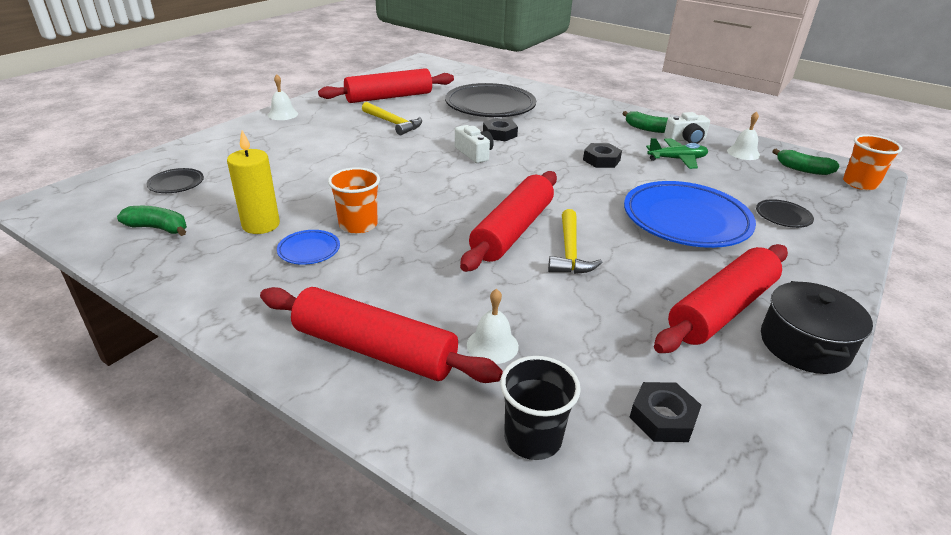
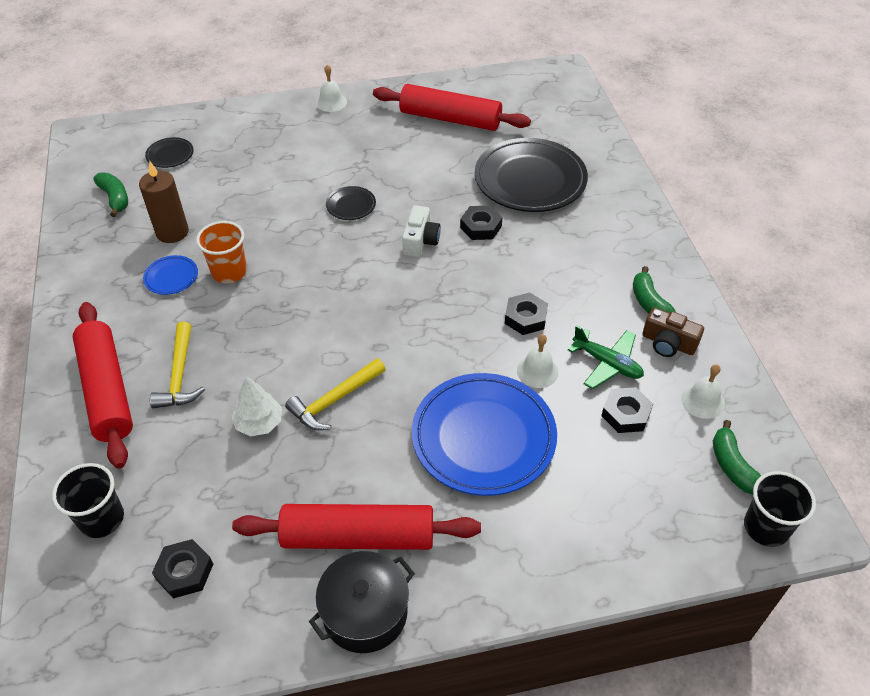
camera: 45 degrees right, 15 degrees up
yellow candle [227,131,280,234] -> brown candle [139,161,189,243]
yellow hammer [362,102,422,135] -> yellow hammer moved to [150,322,205,408]
red rolling pin [460,171,557,272] -> none
white bell [467,289,519,364] -> white bell moved to [517,334,559,388]
white camera [664,112,710,144] -> brown camera [643,308,704,357]
black plate [756,199,814,228] -> black plate moved to [326,186,376,220]
orange cup [843,135,902,190] -> black cup [744,471,816,547]
none -> white tree [232,376,282,437]
none -> black nut [601,387,653,433]

